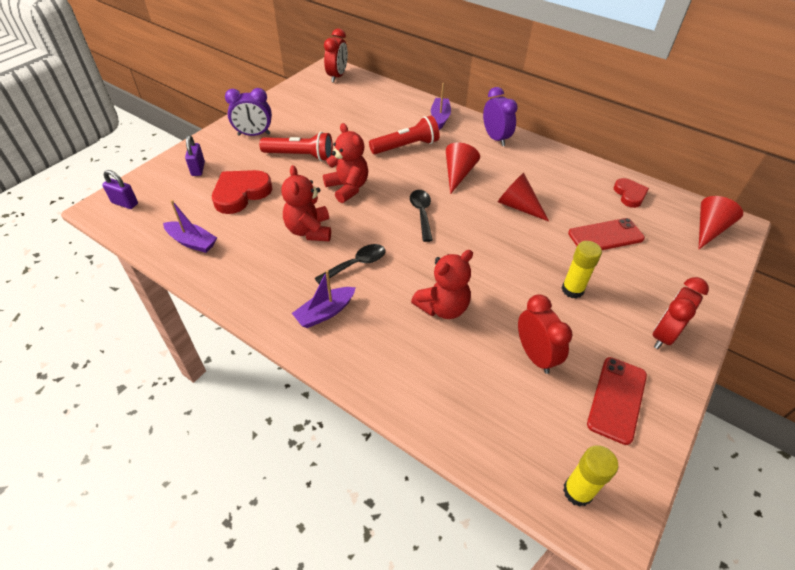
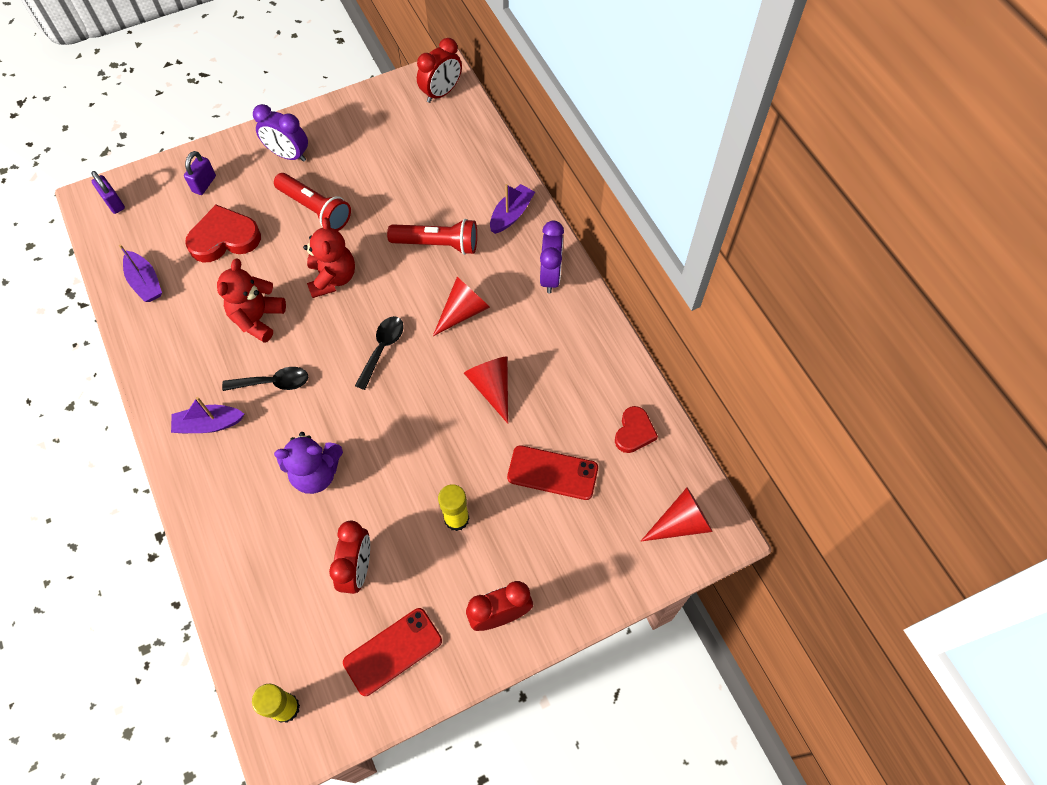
camera: 30 degrees right, 15 degrees up
red teddy bear [411,250,473,319] -> purple teddy bear [274,432,343,494]

